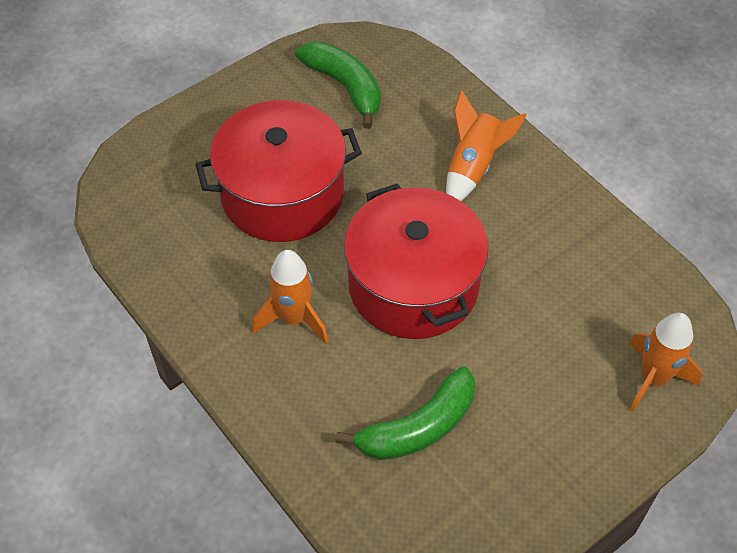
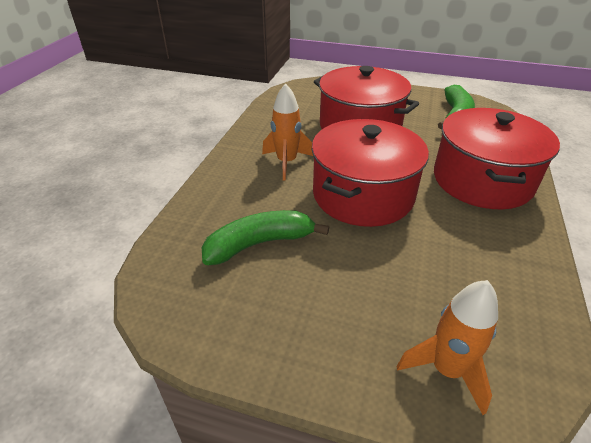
camera: 55 degrees right, 15 degrees down
green banana [336,366,475,460] -> green banana turned 135 degrees clockwise [202,210,329,265]
orange rocket [446,90,527,201] -> red pot [434,108,560,210]

